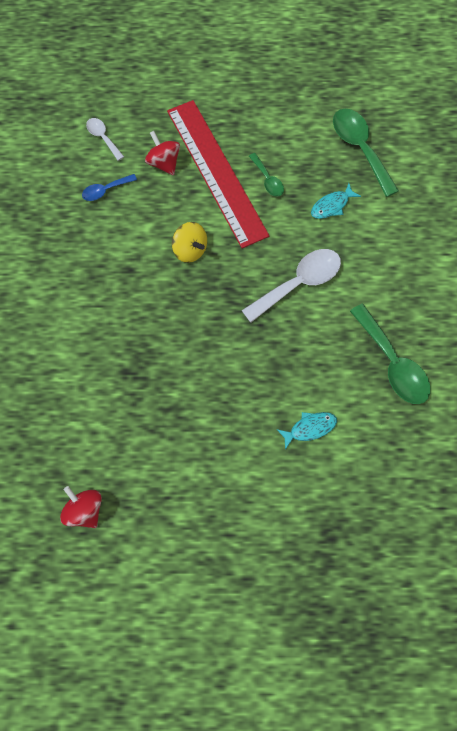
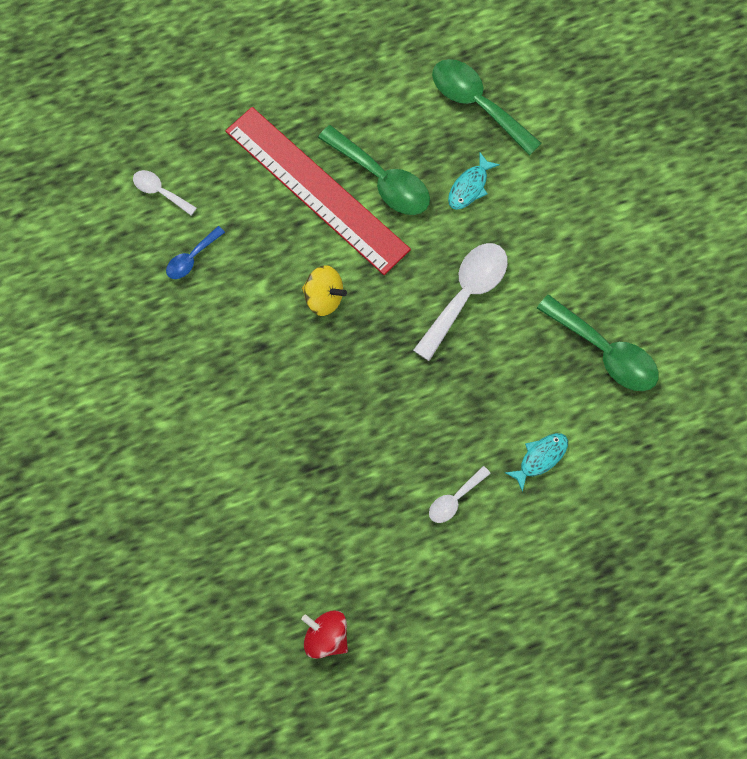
camera: 20 degrees left, 0 degrees up
red spinning top [145,131,180,175] -> none
green spoon [249,153,284,197] -> green spoon [318,125,430,215], size x1.88
none -> white spoon [429,466,491,523]

